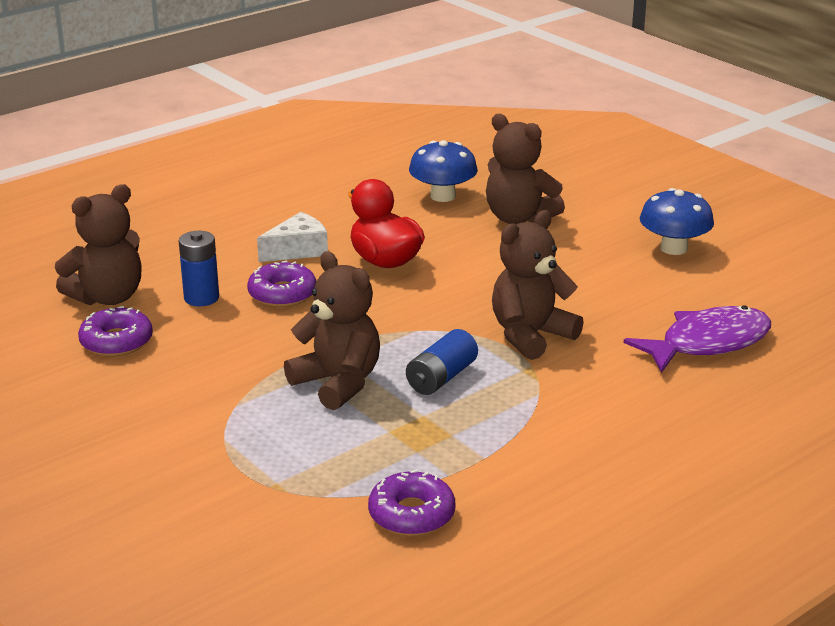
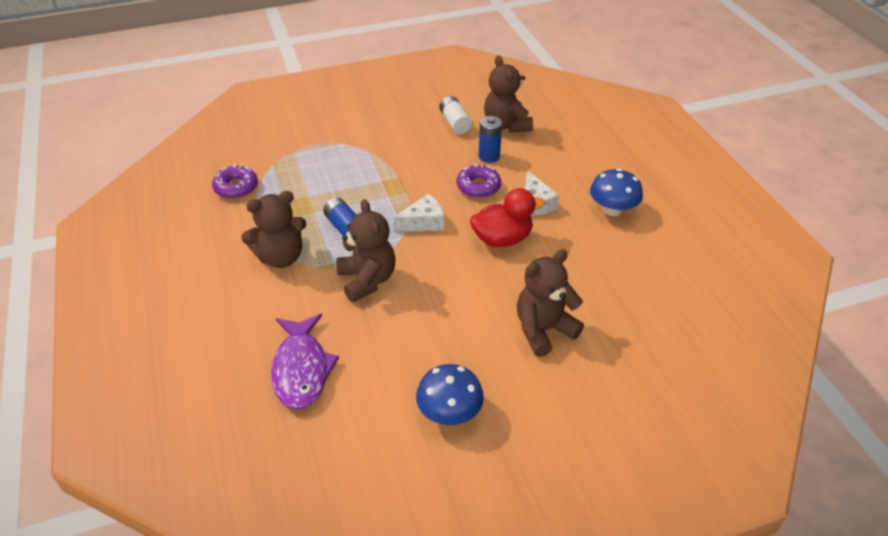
camera: 110 degrees right, 15 degrees up
purple donut [78,306,153,357] -> white battery [439,96,472,134]
brown teddy bear [284,251,380,410] -> brown teddy bear moved to [241,191,306,268]
blue mushroom [409,140,478,202] -> blue mushroom moved to [590,168,643,216]
none -> white cheese [393,194,444,232]

